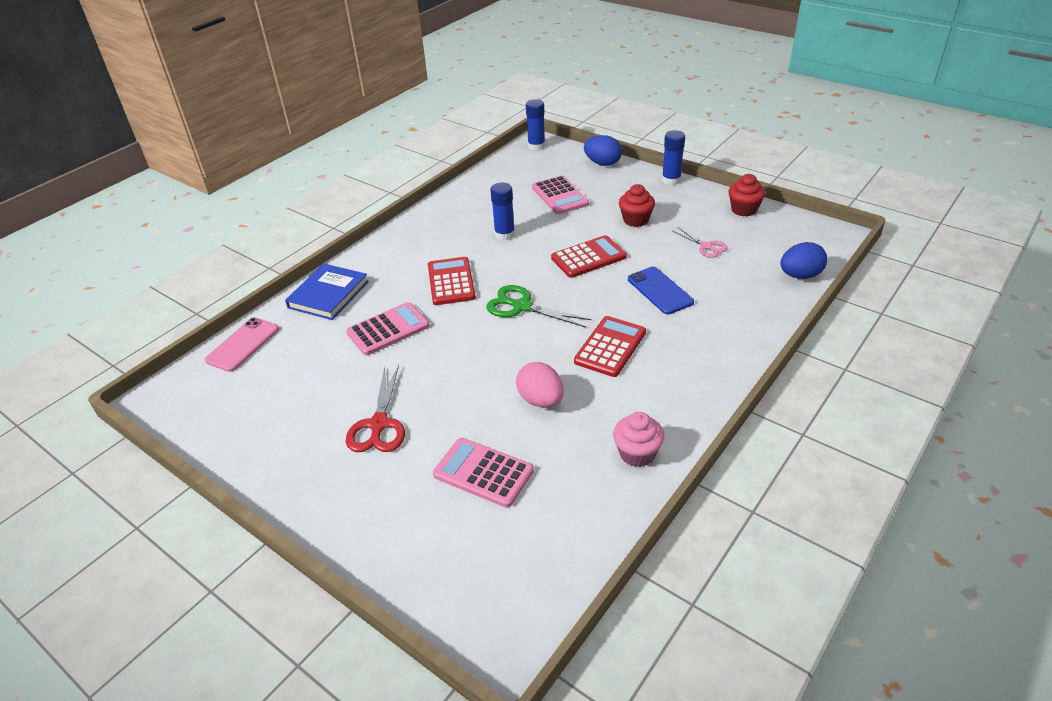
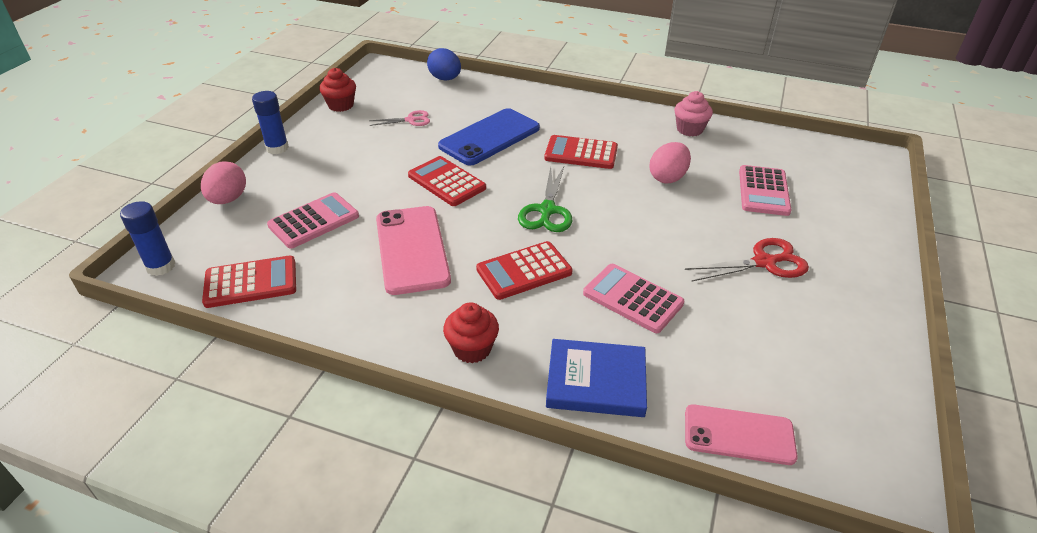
camera: 110 degrees left, 0 degrees up
blue glue stick [490,183,515,240] -> pink phone [376,206,451,295]
blue egg [584,135,622,166] -> pink egg [201,161,246,204]
red cupcake [619,184,655,227] -> red cupcake moved to [443,302,499,363]
blue phone [628,267,694,315] -> blue phone [438,108,540,166], size x1.51
pink scissors [673,227,728,258] -> pink scissors turned 45 degrees clockwise [369,110,430,126]
none -> red calculator [202,256,296,308]

